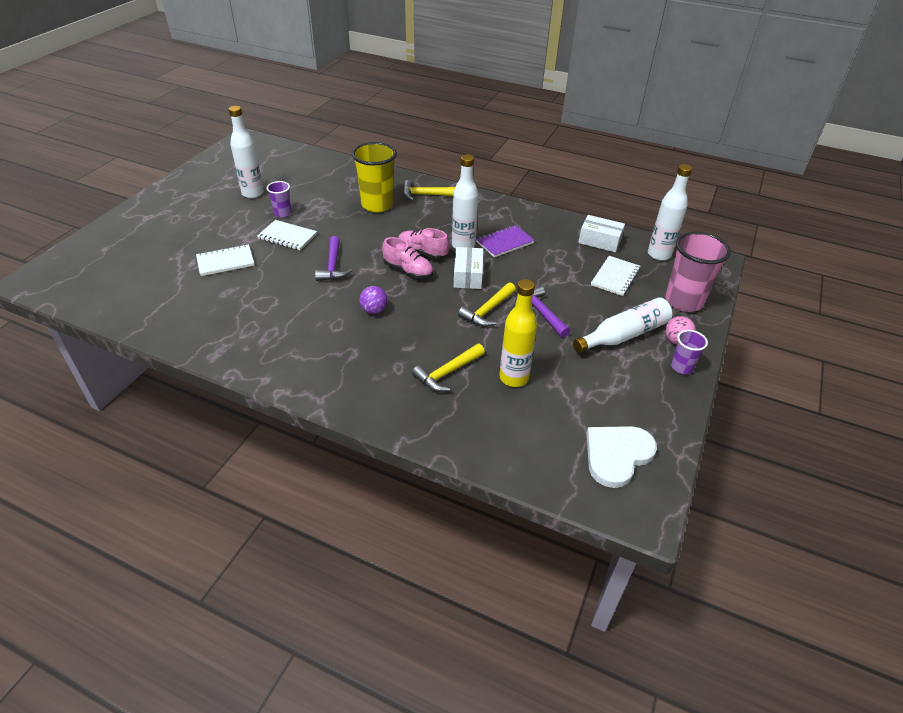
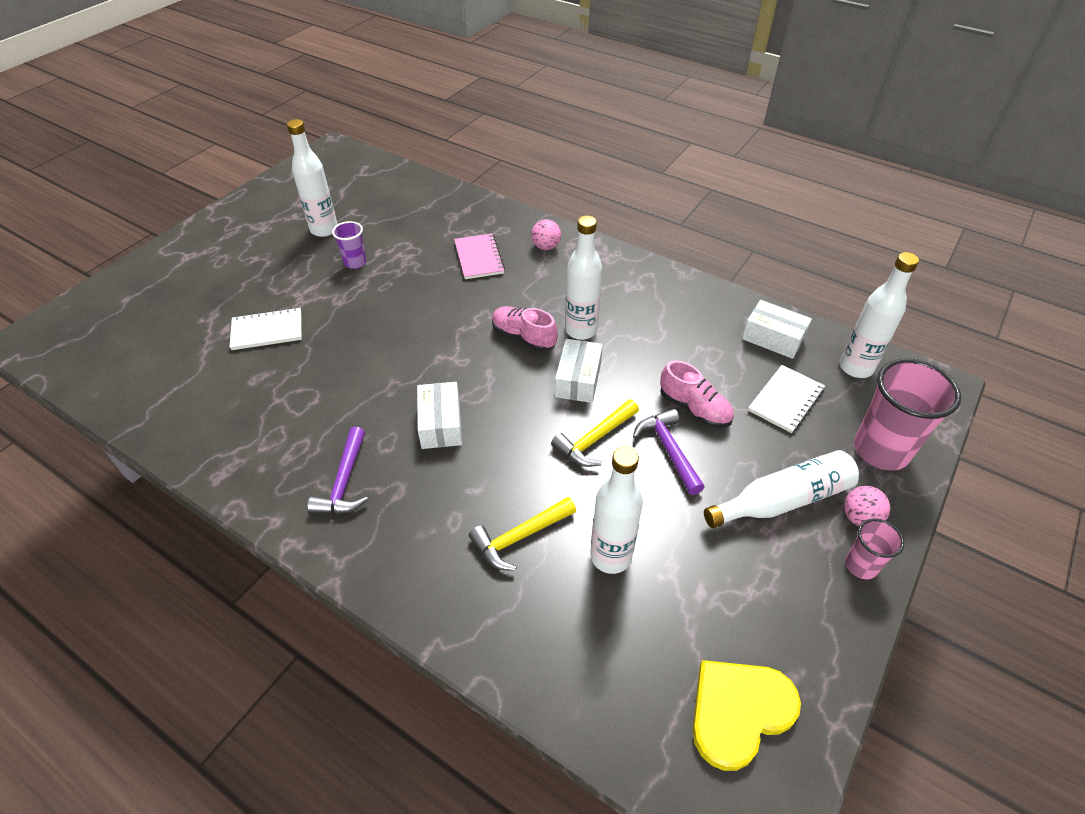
camera: 10 degrees right, 5 degrees up
white notebook [257,220,317,250] -> none
purple hammer [315,236,353,281] -> purple hammer moved to [307,427,369,514]
yellow cup [352,142,397,212] -> pink notebook [454,234,505,279]
purple ball [359,286,387,314] -> white box [417,382,462,449]
pink shoe [382,237,433,279] -> pink shoe moved to [660,360,734,428]
yellow hammer [403,180,455,201] -> pink ball [531,219,561,250]
purple notebook [476,225,535,257] -> none
yellow bottle [499,279,537,387] -> white bottle [590,447,643,574]
white heart [587,426,657,488] -> yellow heart [692,660,801,771]
purple cup [671,330,708,374] -> pink cup [845,518,904,579]

